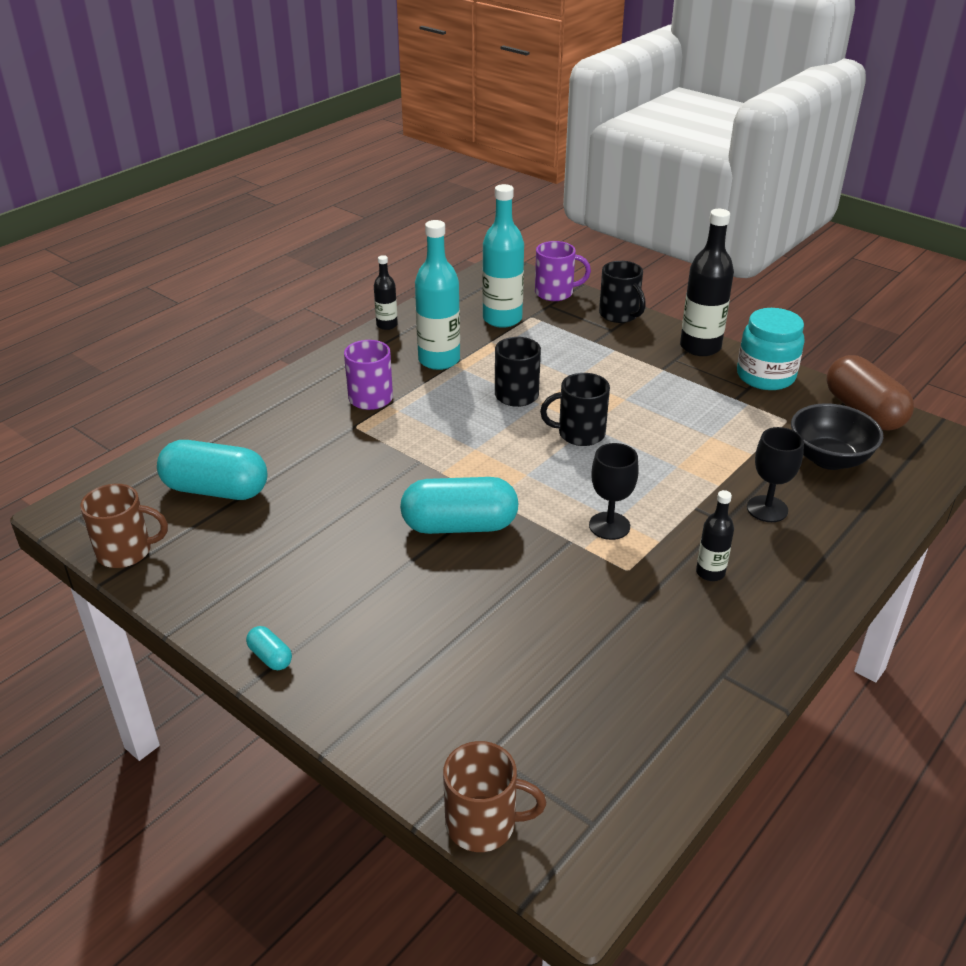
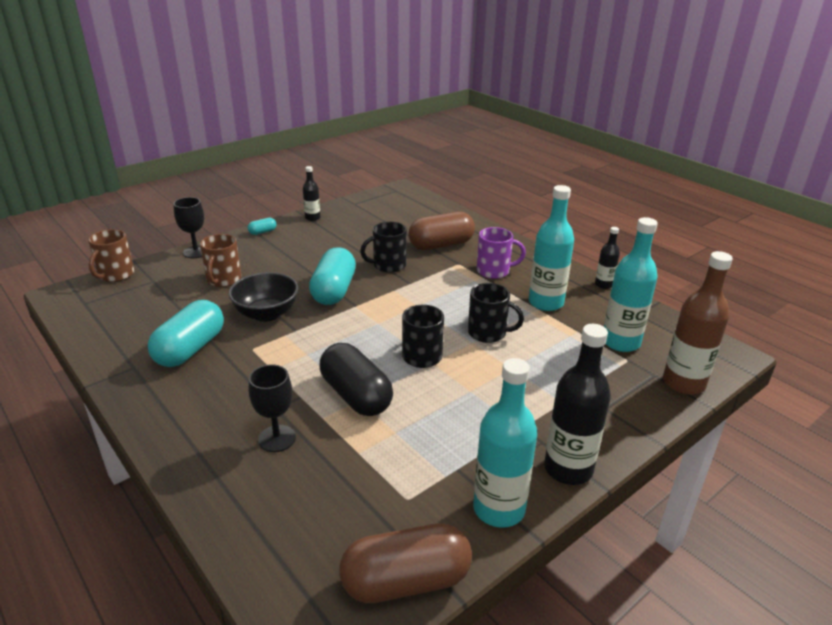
camera: 100 degrees right, 5 degrees down
brown mug [80,484,168,568] -> brown mug moved to [200,234,241,287]
turquoise capsule [157,440,268,500] -> turquoise capsule moved to [148,300,224,367]
purple mug [535,241,591,301] -> brown bottle [663,251,733,395]
black goblet [589,443,639,540] -> black goblet moved to [173,197,204,258]
black mug [599,261,646,323] -> black mug moved to [360,222,407,273]
black bottle [696,490,734,581] -> black bottle moved to [303,166,320,221]
turquoise jar [737,308,805,390] -> turquoise bottle [473,358,537,528]
black bowl [791,403,883,470] -> black bowl moved to [228,272,298,322]
none -> black capsule [319,343,393,416]
none -> brown capsule [409,212,475,250]

